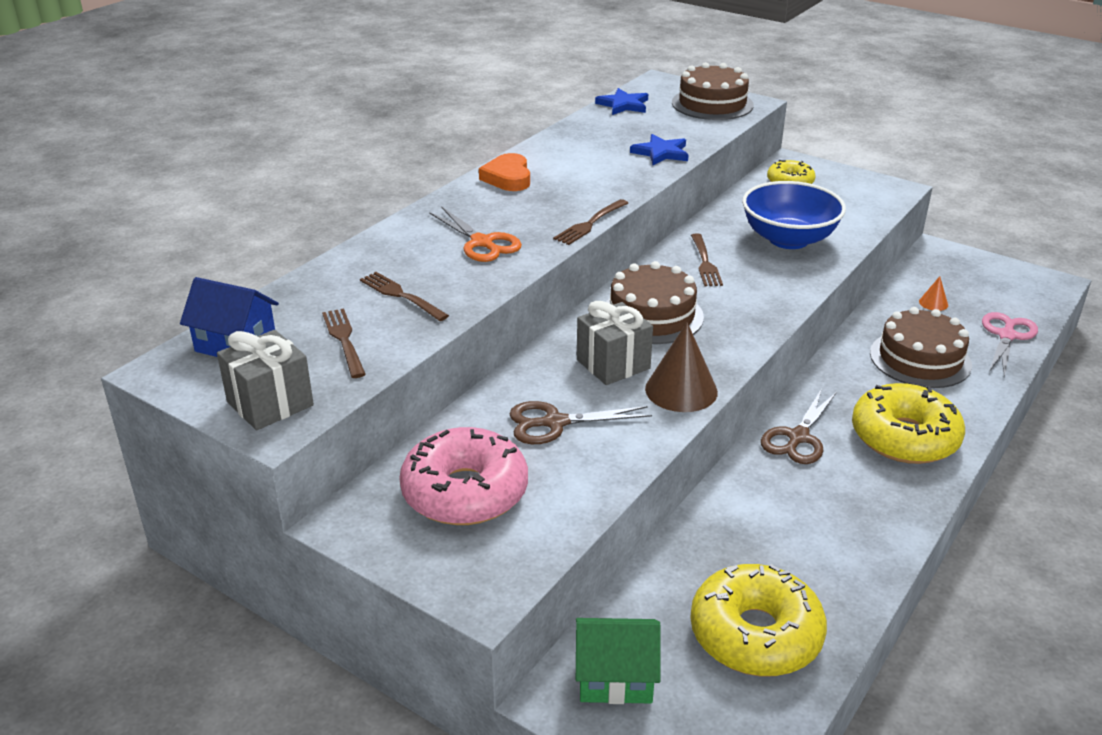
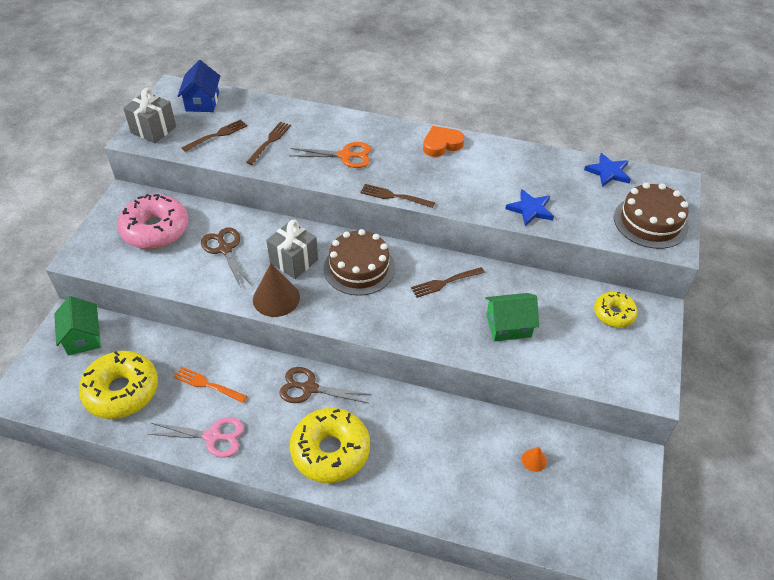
camera: 70 degrees right, 15 degrees up
orange scissors [429,206,522,262] -> orange scissors turned 120 degrees counterclockwise [291,142,371,168]
blue bowl [742,181,846,249] -> green house [485,293,539,341]
brown cake [870,307,972,388] -> none
pink scissors [982,312,1038,377] -> pink scissors moved to [148,417,244,458]
none -> orange fork [174,366,247,403]

